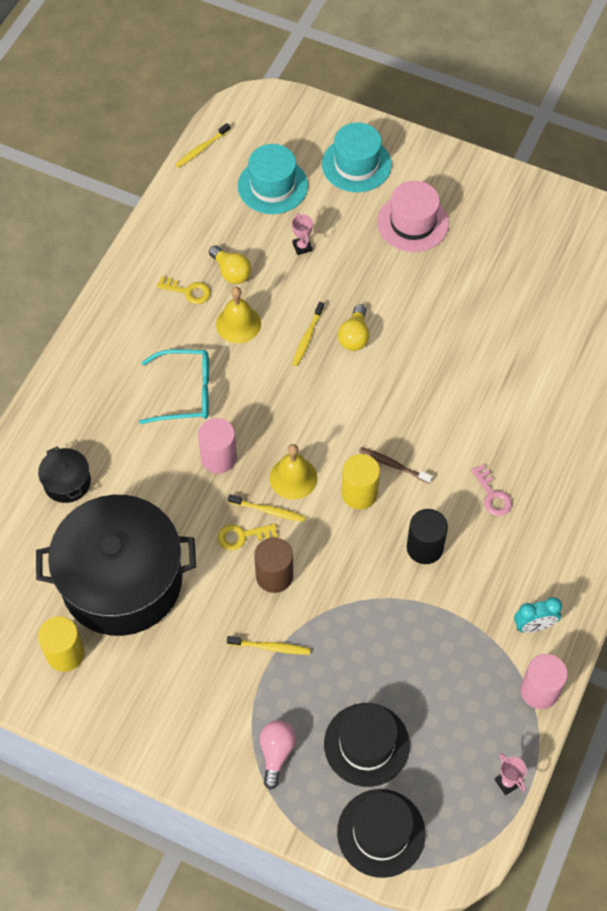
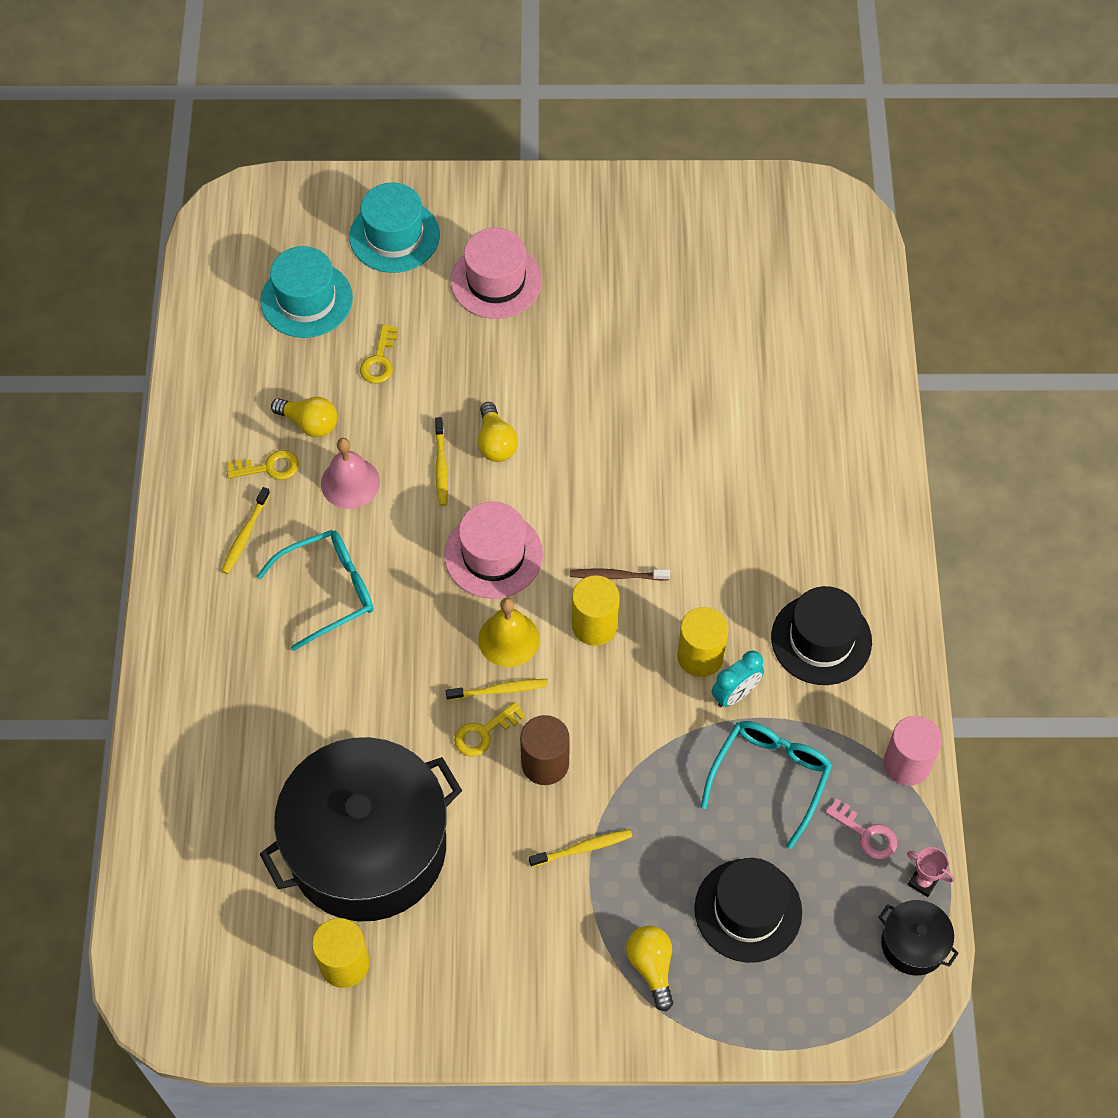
camera: 25 degrees left, 0 degrees up
black pot [38,446,91,503] -> black pot moved to [878,900,959,976]
yellow toothbrush [175,123,230,168] -> yellow toothbrush moved to [221,487,270,574]
pink cylinder [198,418,237,474] -> none
yellow bell [216,287,261,343] -> pink bell [321,438,380,509]
pink light bulb [260,720,296,789] -> yellow light bulb [626,926,673,1012]
pink trophy [292,213,313,255] -> yellow key [360,324,398,384]
black hat [337,789,426,878] -> black hat moved to [771,586,872,685]
black cylinder [407,509,448,564] -> yellow cylinder [677,607,729,677]
pink key [471,464,512,516] -> pink key moved to [825,799,897,860]
turquoise clock [514,597,562,633] -> turquoise clock moved to [712,651,764,707]
none -> pink hat [444,501,543,599]
none -> turquoise glasses [701,721,832,849]

